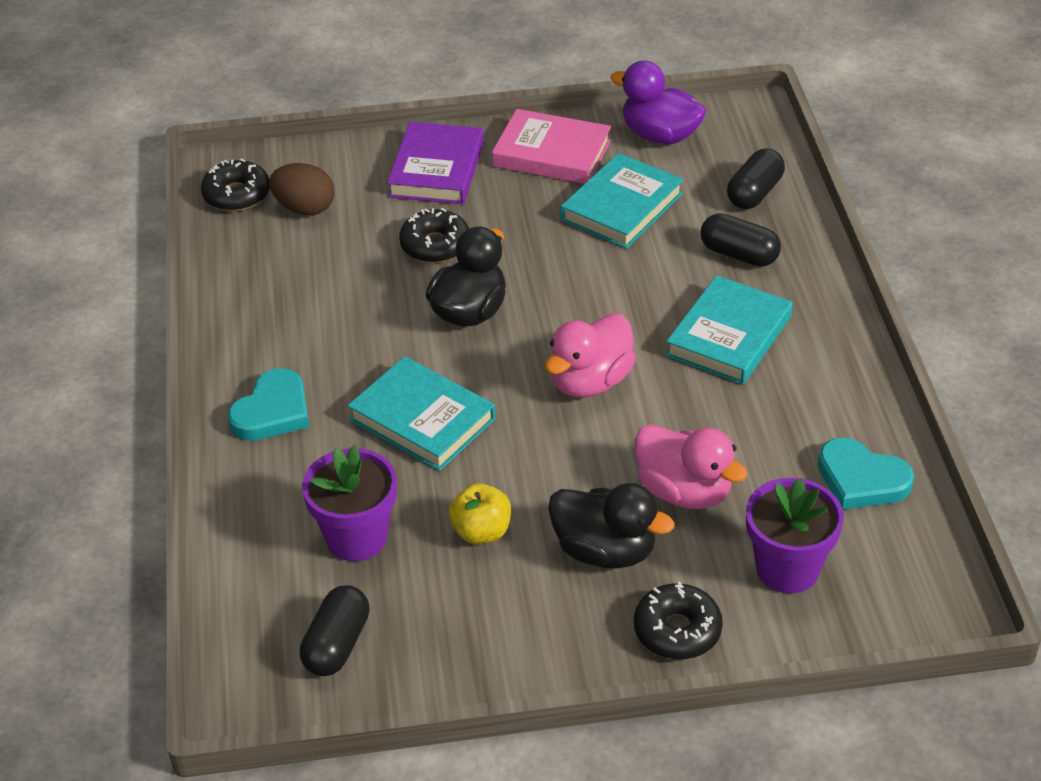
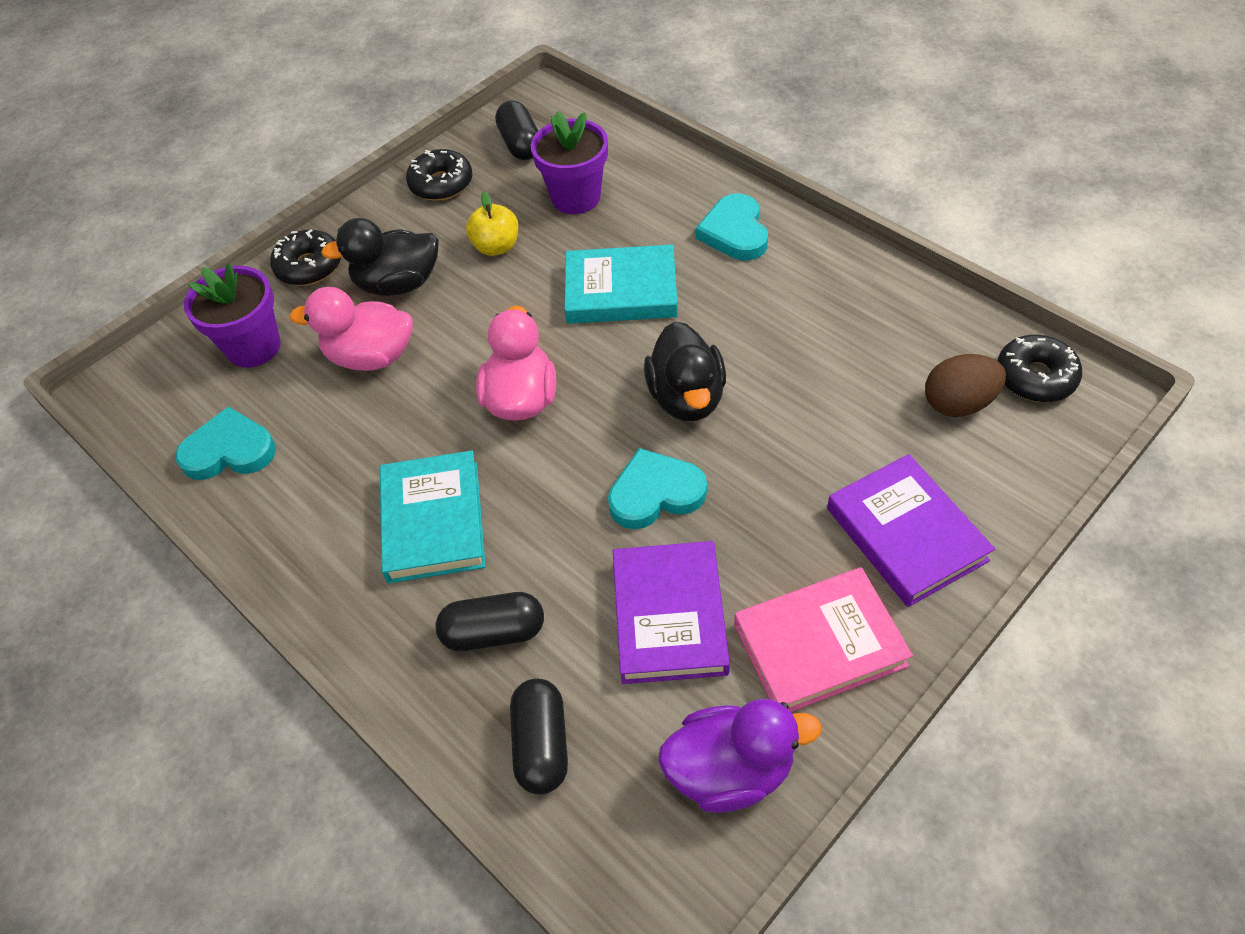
camera: 145 degrees right, 10 degrees up
black donut [399,208,469,263] -> black donut moved to [406,149,472,201]
turquoise book [561,153,684,249] -> purple book [613,541,730,684]
none -> turquoise heart [608,448,707,529]

